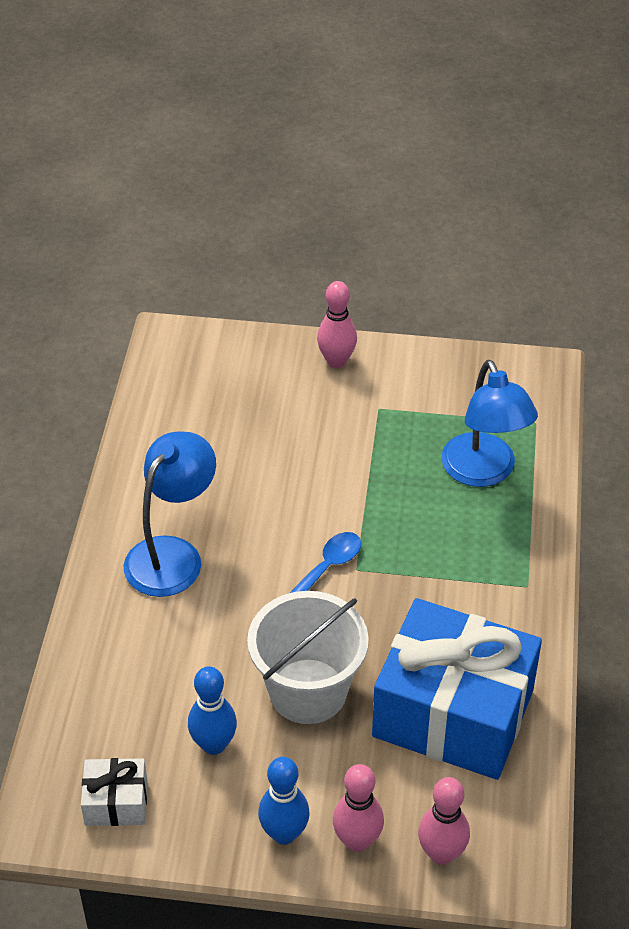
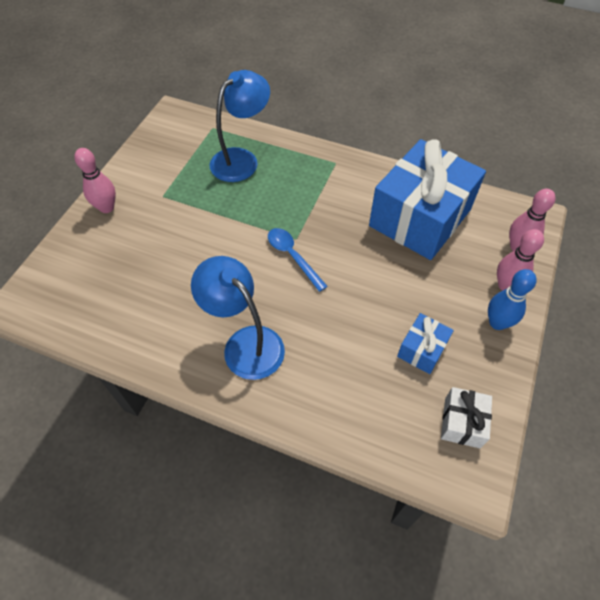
camera: 75 degrees left, 10 degrees up
blue bowling pin [188,666,237,755] -> blue gift [397,313,454,374]
white bucket [247,591,369,724] -> none
blue lamp [441,360,538,487] -> blue lamp turned 45 degrees counterclockwise [210,70,270,182]

